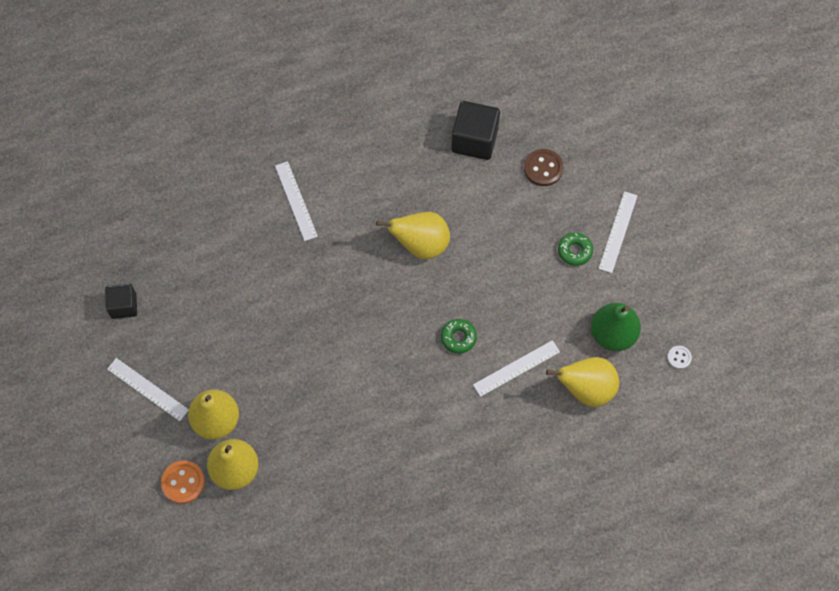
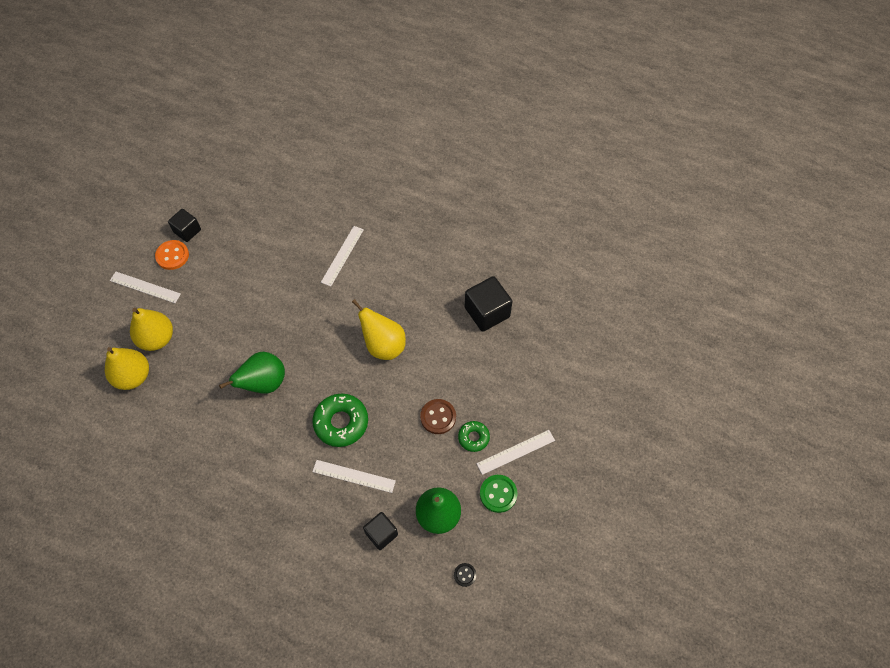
camera: 45 degrees right, 5 degrees down
white ruler [107,358,189,421] -> white ruler turned 60 degrees counterclockwise [110,272,181,303]
orange button [161,460,205,504] -> orange button moved to [155,240,189,270]
green donut [441,319,477,354] -> green donut [312,394,368,447], size x1.76
brown button [524,149,564,186] -> brown button moved to [420,399,456,434]
yellow pear [546,357,619,407] -> black cube [363,512,398,550]
white button [667,346,692,369] -> black button [454,563,476,587]
none -> green pear [219,352,285,394]
none -> green button [480,475,517,513]

